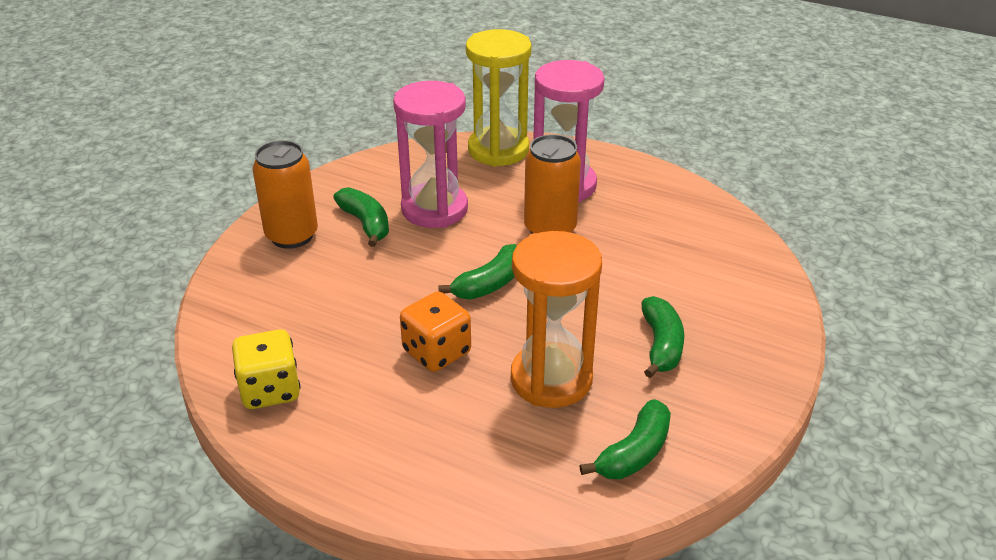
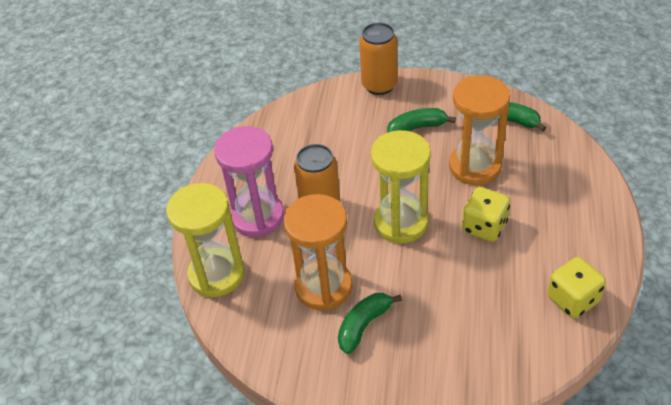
camera: 105 degrees left, 10 degrees up
orange can [253,140,318,249] -> orange can moved to [359,22,398,95]
pink hourglass [393,81,468,228] -> orange hourglass [284,194,352,311]
orange dice [400,291,471,372] -> yellow dice [462,187,510,242]
green banana [438,244,517,300] -> yellow hourglass [371,130,431,244]

